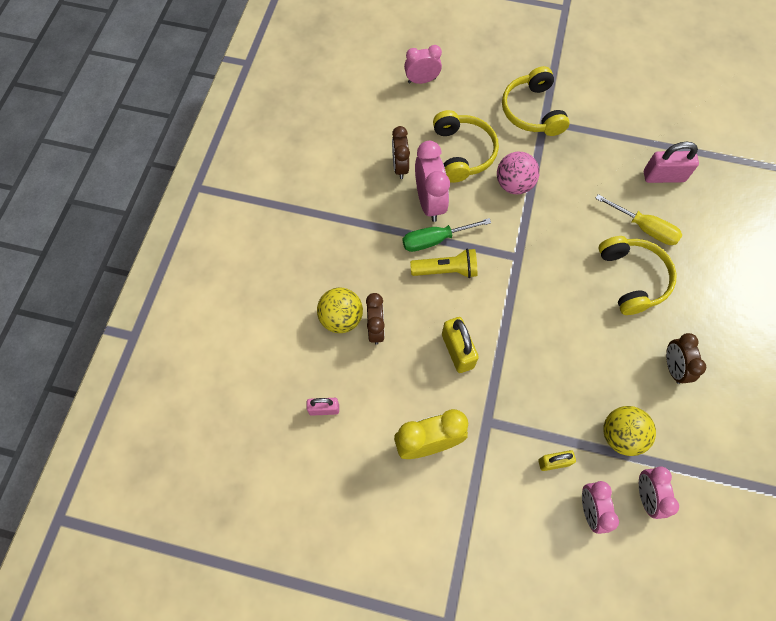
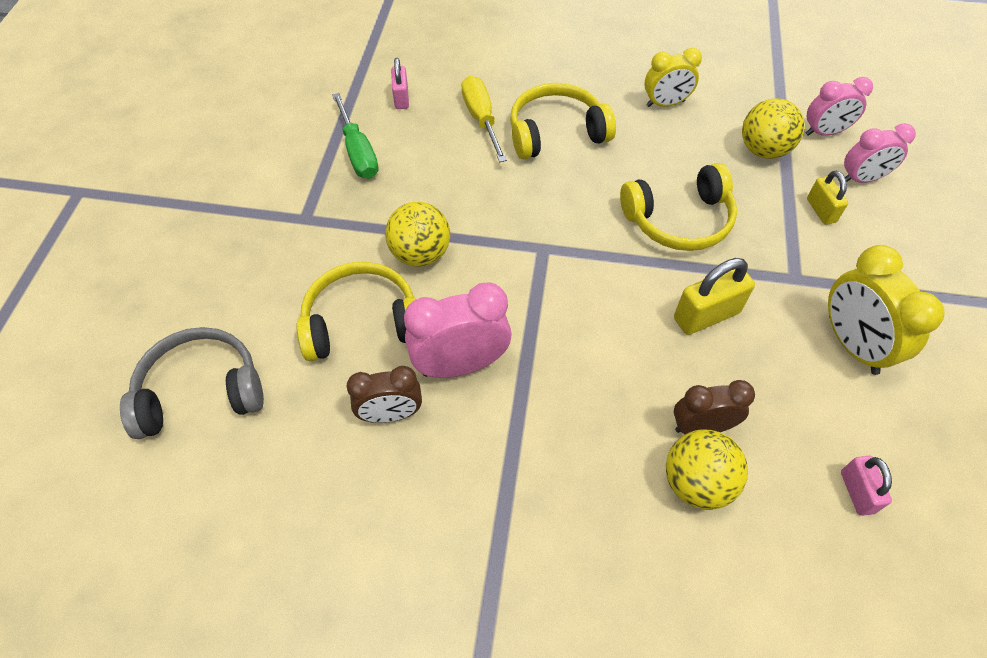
camera: 95 degrees left, 10 degrees down
green screwdriver [403,218,491,252] -> green screwdriver moved to [332,93,378,179]
pink clock [404,45,442,84] -> grey headphones [120,327,264,439]
yellow flashlight [410,248,477,278] -> none
pink ball [497,152,539,194] -> yellow ball [385,202,450,267]
yellow headphones [502,66,570,136] -> yellow headphones moved to [620,163,737,251]
yellow screwdriver [595,194,682,245] -> yellow screwdriver turned 45 degrees counterclockwise [461,76,507,162]
pink padlock [644,142,699,183] -> pink padlock [391,58,409,109], size x0.63
brown clock [666,333,706,384] -> yellow clock [644,48,702,107]

